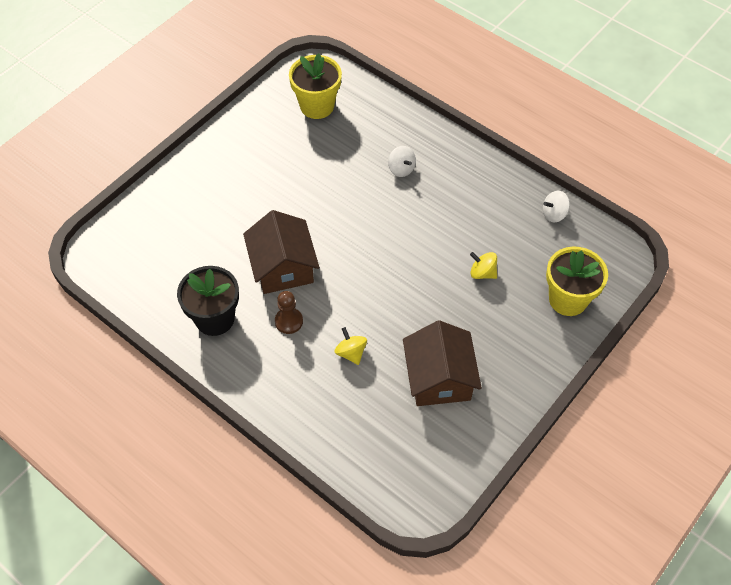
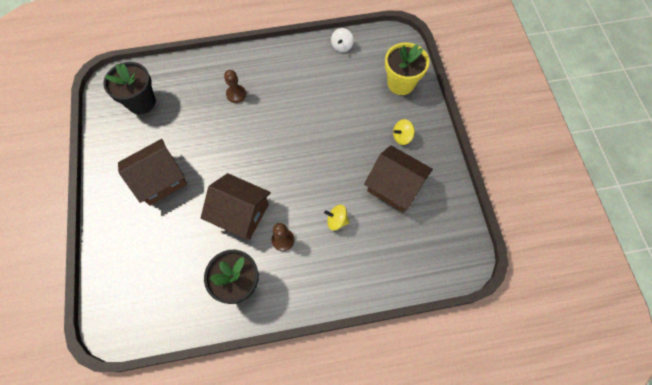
camera: 50 degrees left, 10 degrees up
yellow flower pot [289,54,342,119] -> black flower pot [103,62,156,115]
white spinning top [388,146,416,177] -> brown pawn [224,70,246,103]
yellow spinning top [470,252,497,279] -> yellow spinning top moved to [393,119,415,145]
none -> brown house [118,139,187,206]

